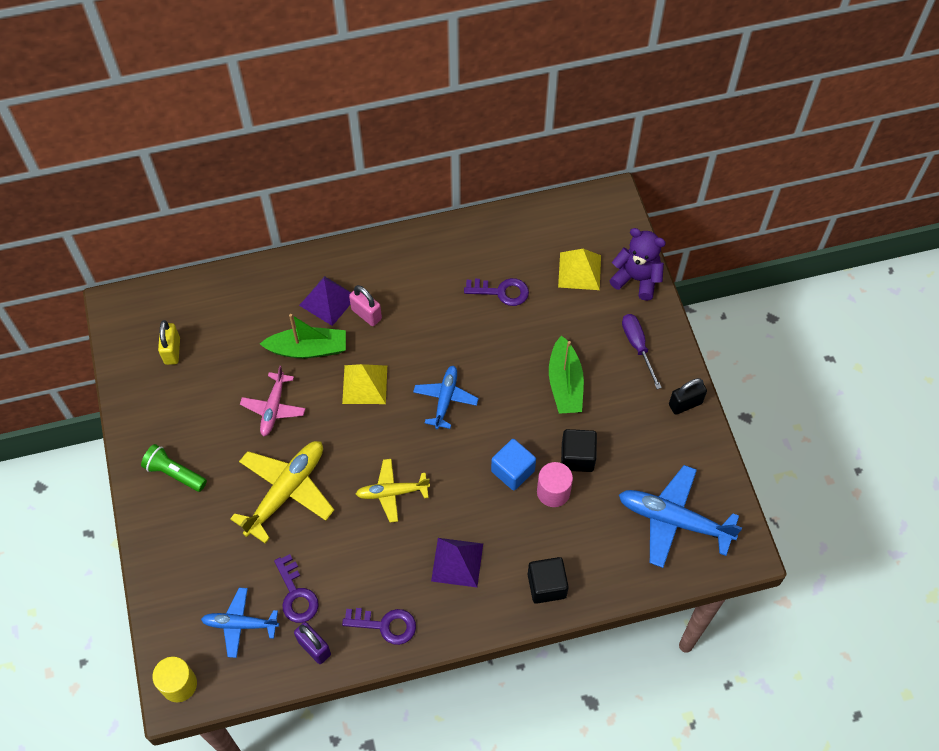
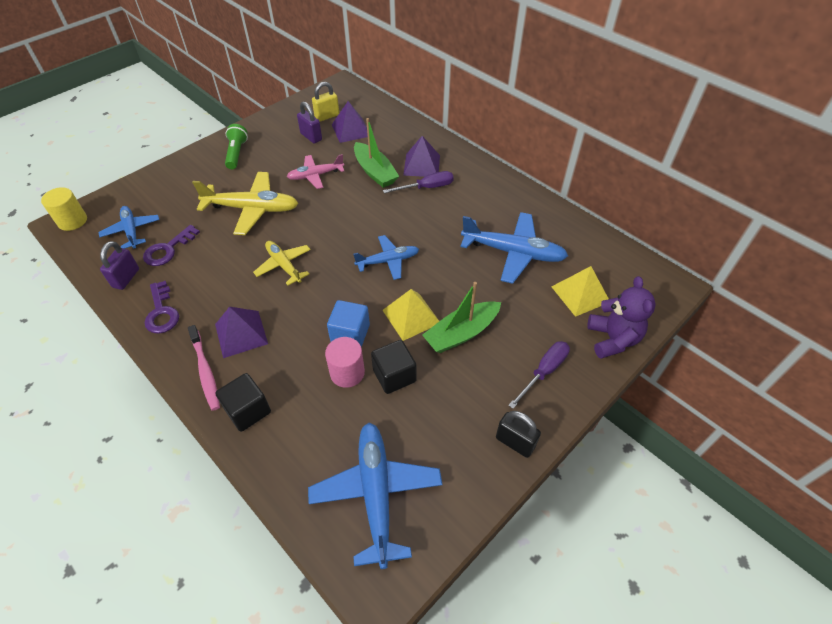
camera: 60 degrees right, 10 degrees down
yellow pyramid [342,364,387,404] -> yellow pyramid moved to [382,289,439,341]
pink padlock [349,285,382,326] -> purple screwdriver [383,171,454,193]
purple key [464,278,529,306] -> blue plane [460,212,568,284]
none -> pink toothbrush [188,325,220,411]
none -> purple padlock [297,102,322,143]
none -> purple pyramid [332,101,368,143]

